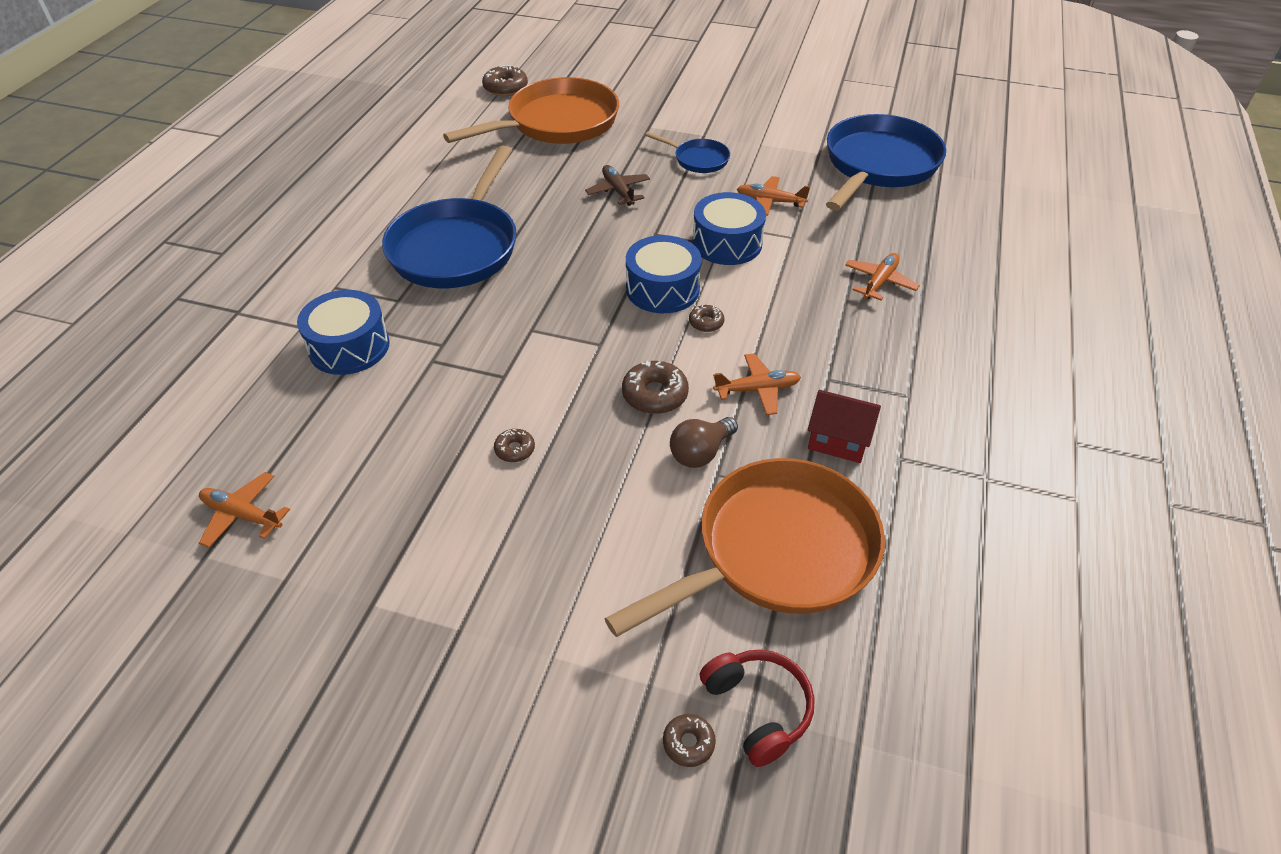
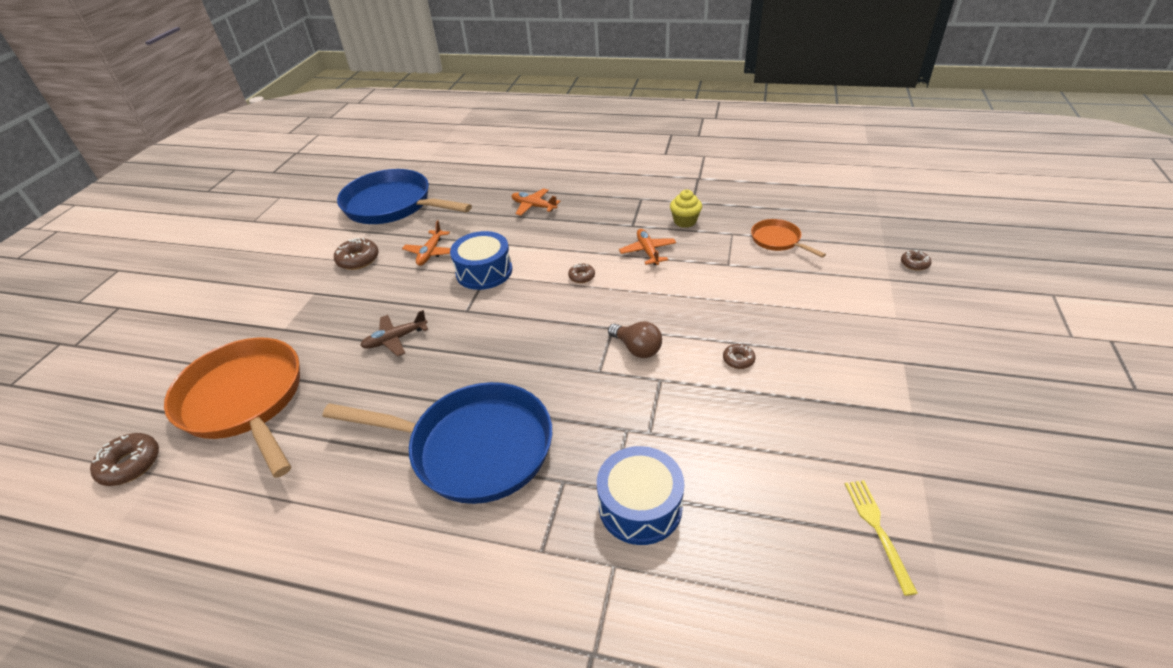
camera: 90 degrees left, 5 degrees down
orange plane [199,472,290,548] -> yellow fork [845,480,918,596]
orange pan [604,458,885,637] -> orange pan [751,219,826,258], size x0.47
brown donut [622,361,689,414] -> brown donut moved to [334,238,379,270]
blue drum [626,235,702,313] -> none
blue pan [645,132,730,173] -> none
brown light bulb [670,417,738,468] -> brown light bulb moved to [608,322,662,358]
red headphones [700,649,815,767] -> none
red house [808,390,881,463] -> yellow cupcake [670,190,702,228]

